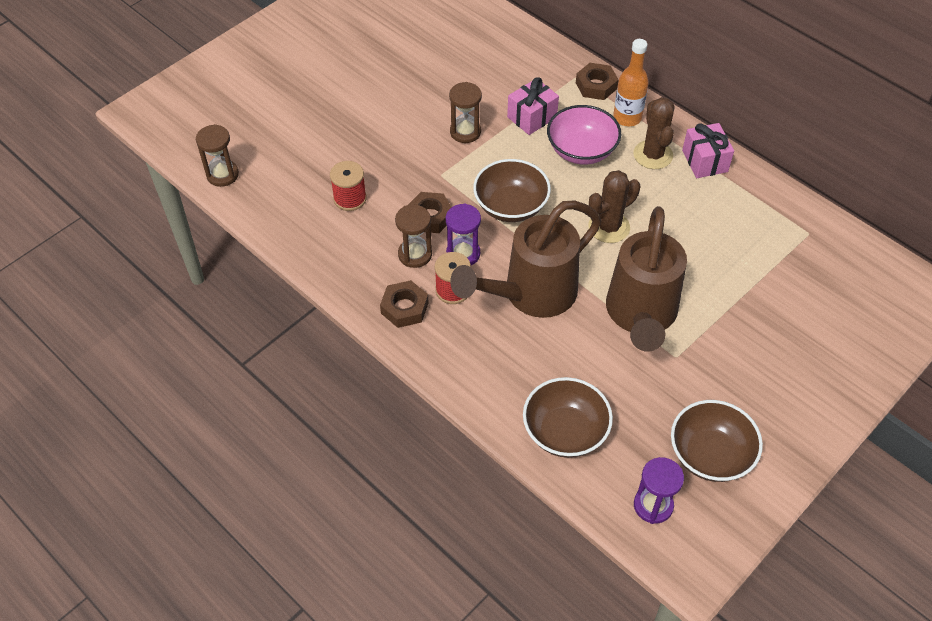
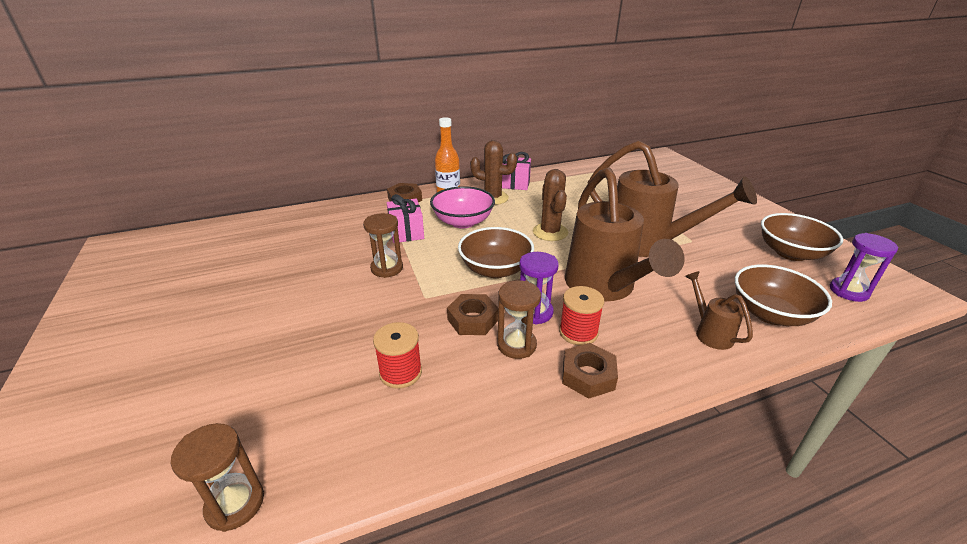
camera: 65 degrees left, 20 degrees down
none -> brown watering can [685,271,753,350]

